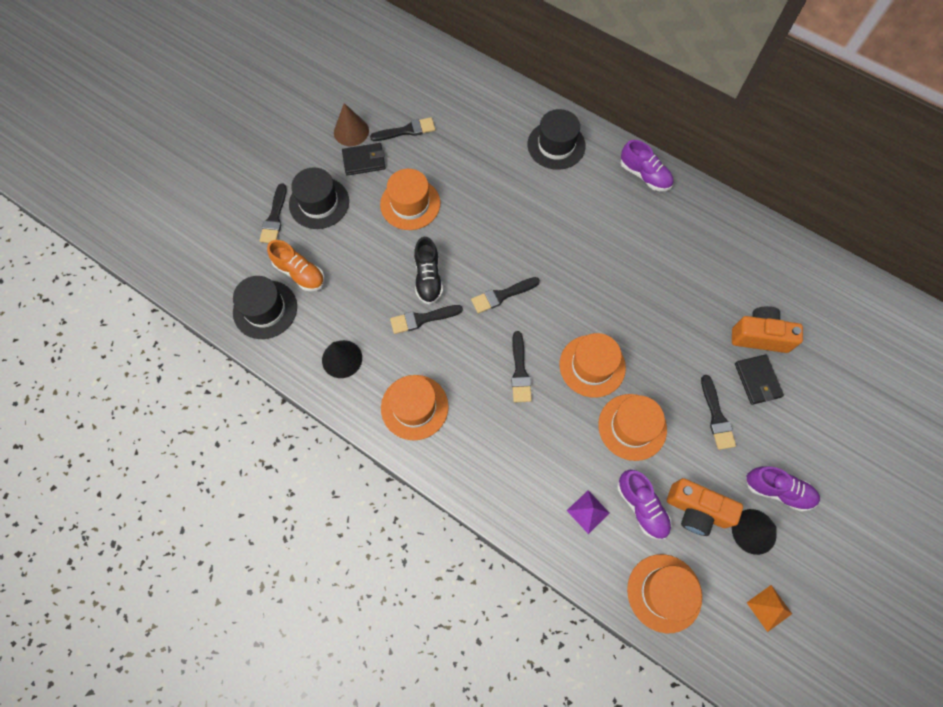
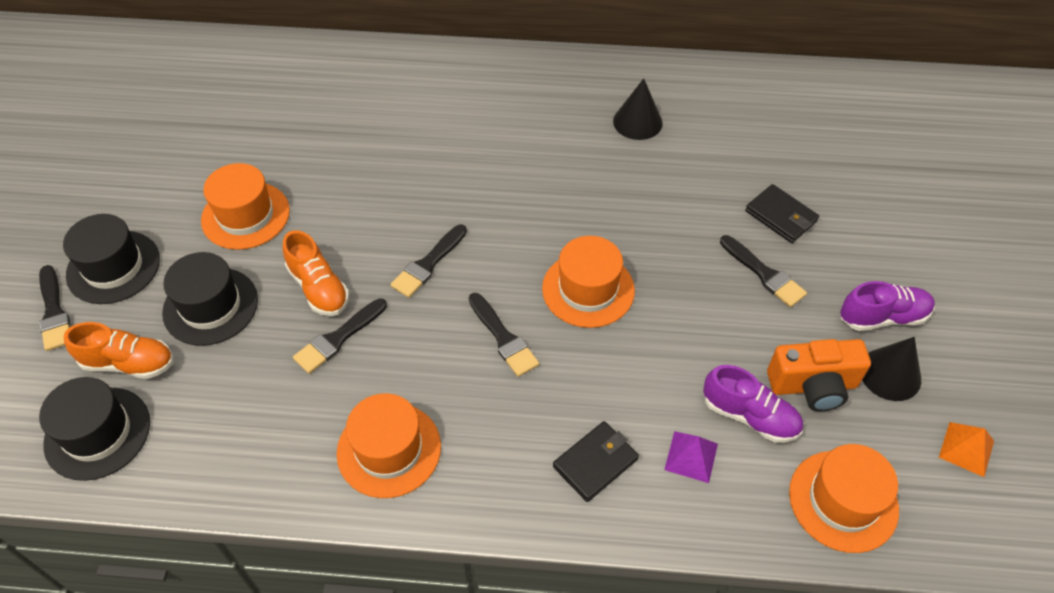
camera: 30 degrees left, 15 degrees down
black cone [322,340,362,378] -> black cone moved to [613,78,663,140]
brown cone [334,103,369,146] -> none
black wallet [342,143,386,176] -> black wallet moved to [553,421,639,502]
black brush [370,117,435,141] -> none
black shoe [414,237,443,305] -> orange shoe [282,230,349,316]
black hat [528,109,586,170] -> black hat moved to [162,252,258,346]
orange hat [598,394,667,461] -> none
purple shoe [621,140,673,191] -> none
orange camera [732,306,803,353] -> none

